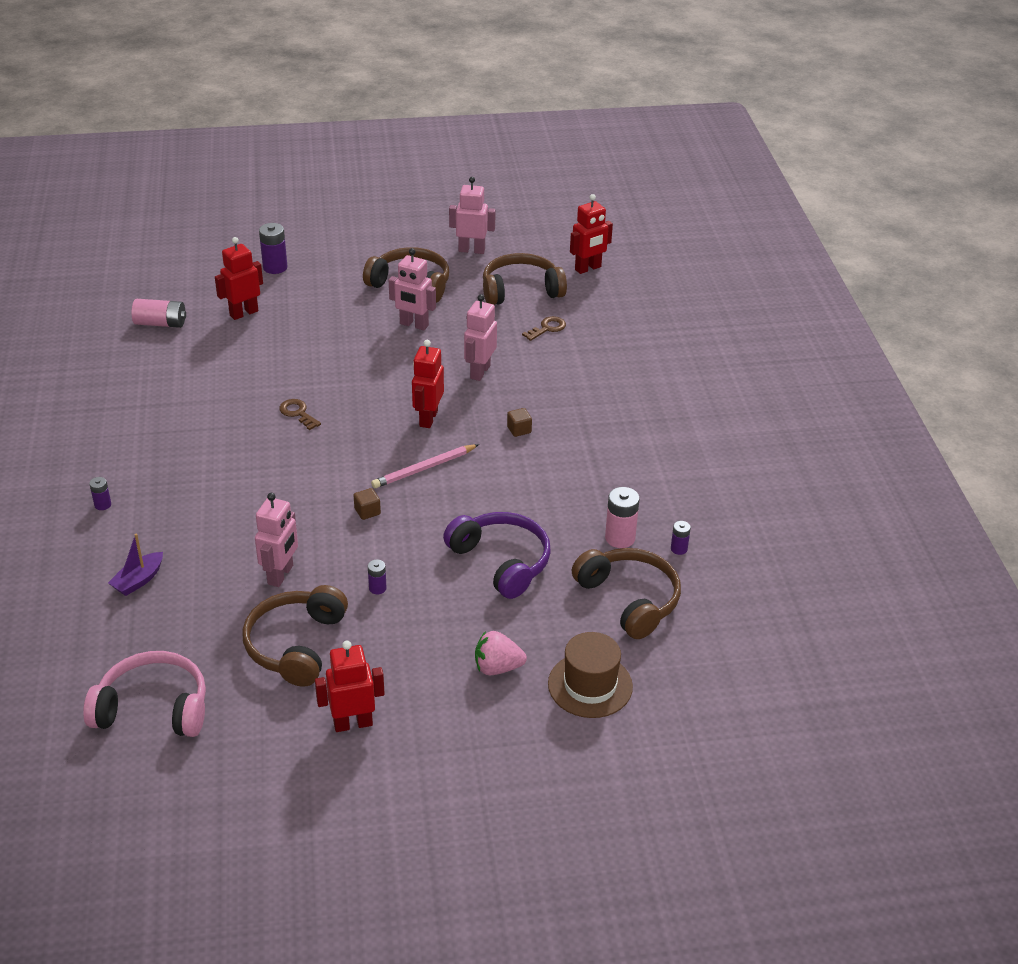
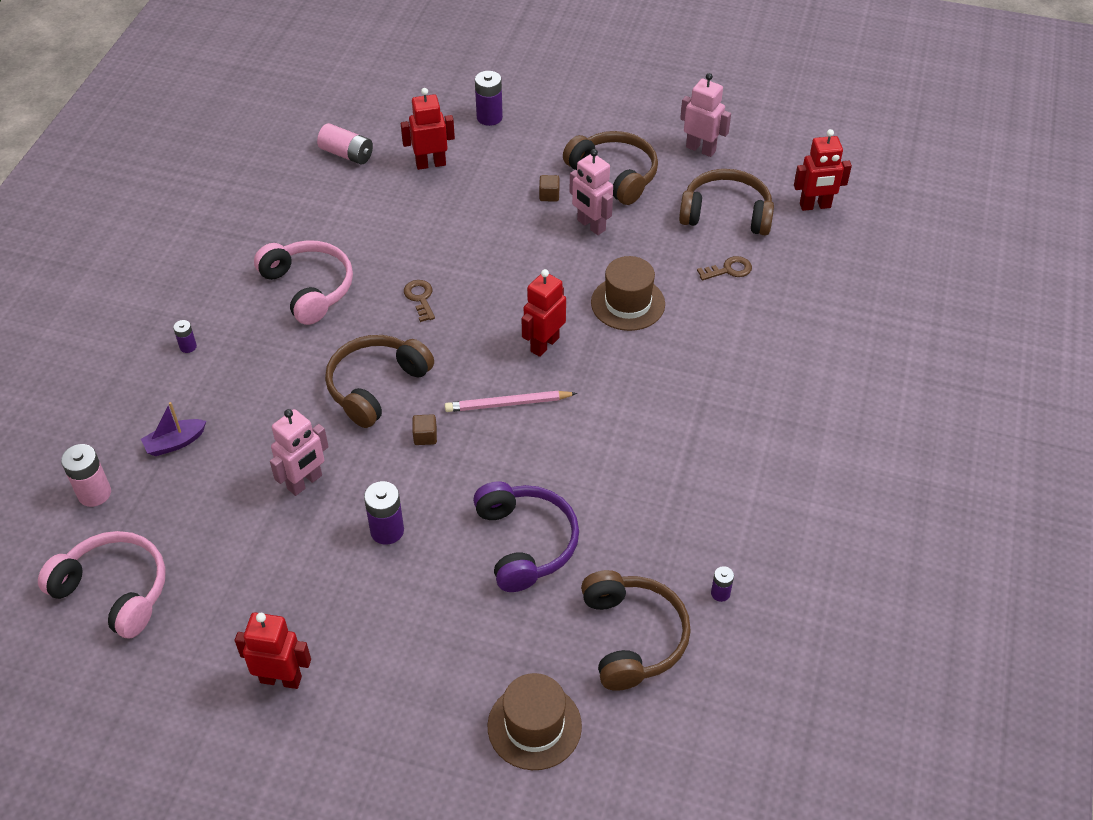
camera: 25 degrees right, 10 degrees up
brown headphones [242,585,348,687] -> brown headphones moved to [325,335,434,428]
purple battery [368,559,387,594] -> purple battery [364,481,404,545], size x1.80
pink robot [464,294,497,381] -> brown hat [591,256,665,331]
pink strawberry [475,631,527,675] -> none
brown cube [507,408,532,437] -> brown cube moved to [539,175,560,202]
pink battery [605,487,640,548] -> pink battery moved to [61,444,111,507]
none -> pink headphones [254,240,353,325]

